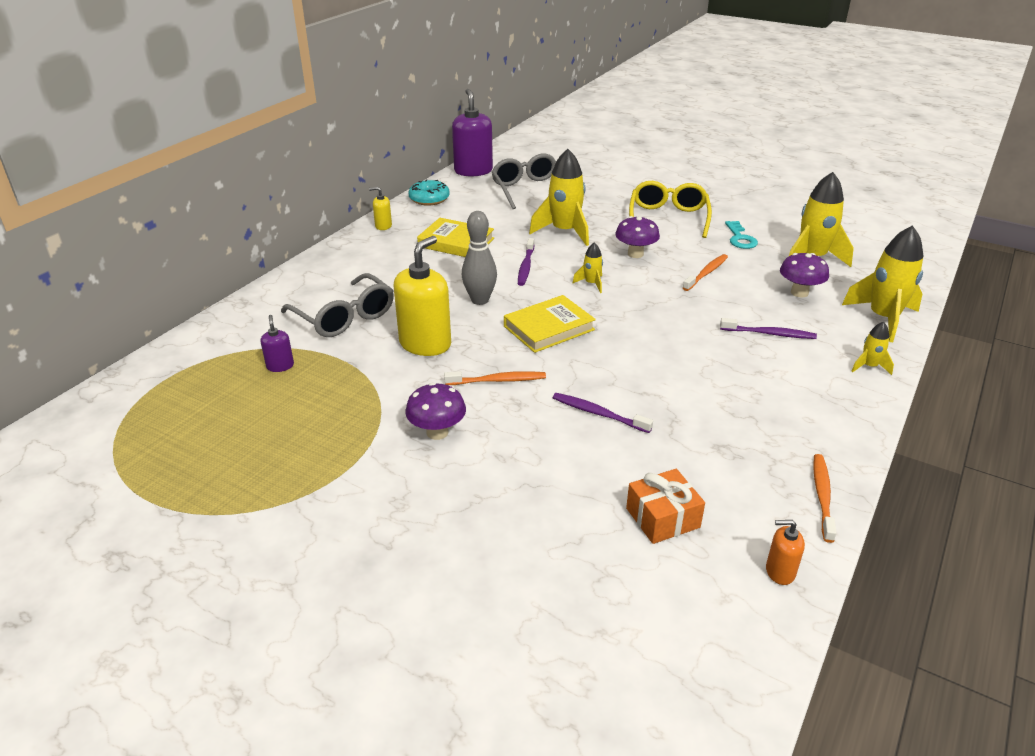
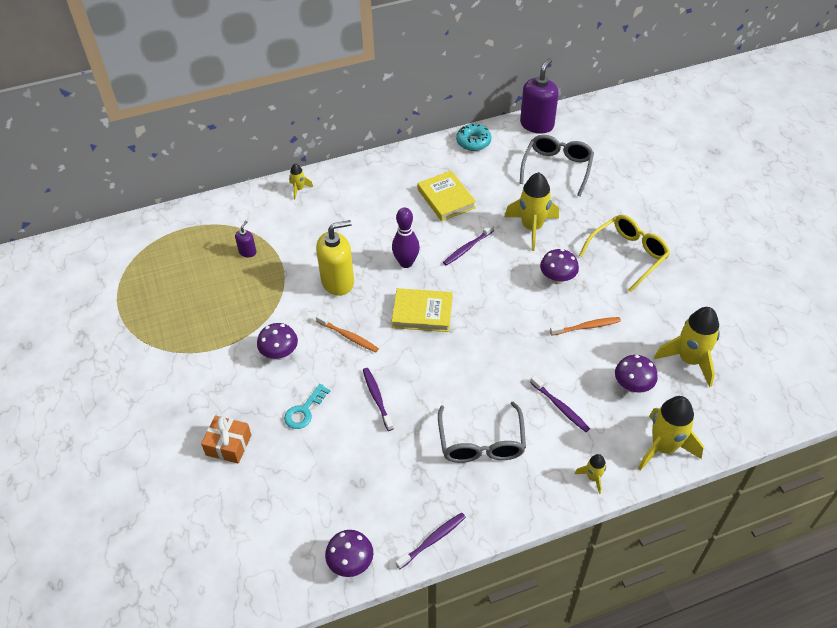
camera: 40 degrees right, 15 degrees up
grey glasses [281,273,394,337] -> grey glasses moved to [438,401,526,463]
yellow soap dispenser [369,187,392,230] -> none
grey bowling pin [462,211,497,305] -> purple bowling pin [392,207,420,268]
yellow rocket [573,243,603,293] -> yellow rocket moved to [289,164,313,199]
orange gift [626,469,705,544] -> orange gift moved to [201,415,251,464]
turquoise key [725,221,758,249] -> turquoise key moved to [284,384,330,429]
orange soap dispenser [766,520,805,585] -> purple mushroom [325,530,373,577]
orange toothbrush [813,454,837,543] -> purple toothbrush [395,513,466,569]

